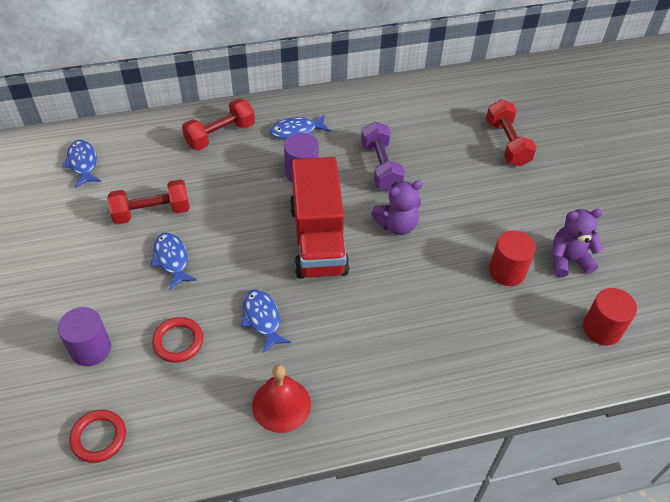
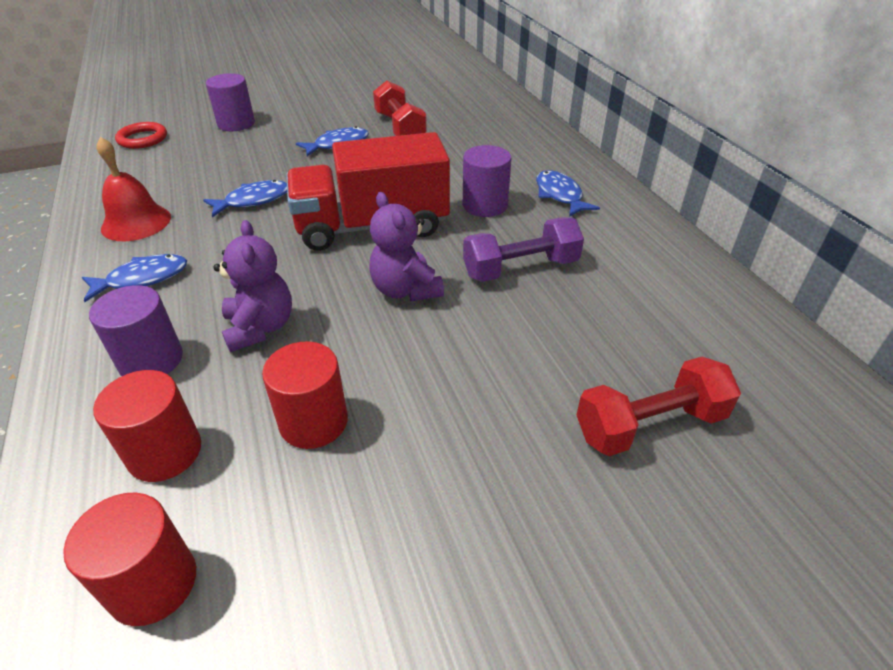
camera: 85 degrees right, 10 degrees down
blue fish [62,140,101,188] -> blue fish moved to [82,254,187,302]
red ring [152,317,203,363] -> none
red dumbbell [182,98,255,150] -> none
purple teddy bear [551,209,603,277] -> purple teddy bear moved to [213,220,292,352]
none -> purple cylinder [89,285,183,376]
none -> red cylinder [93,370,201,482]

